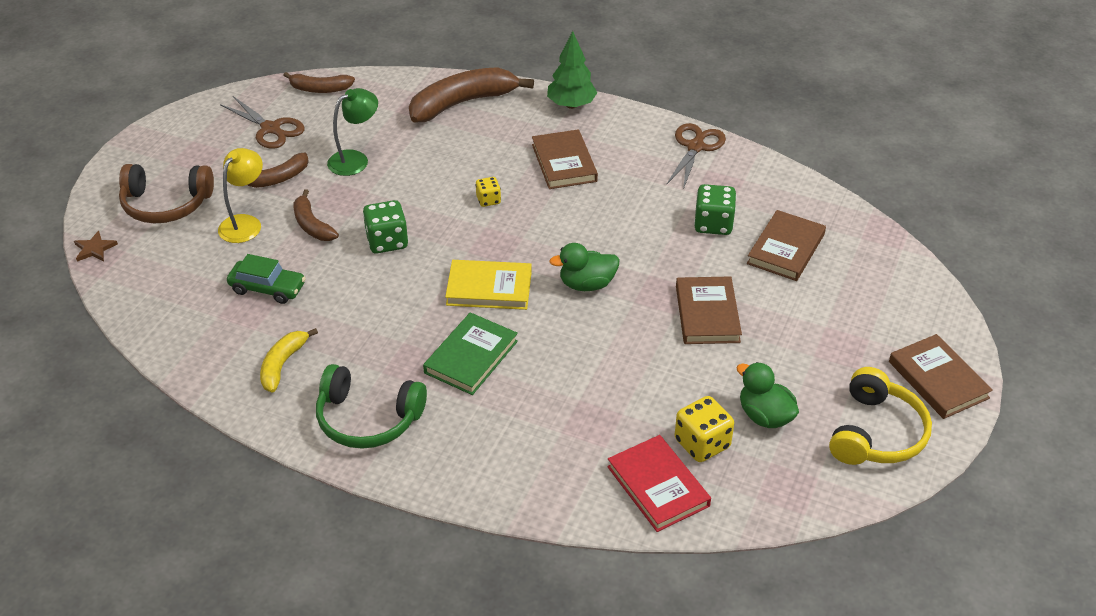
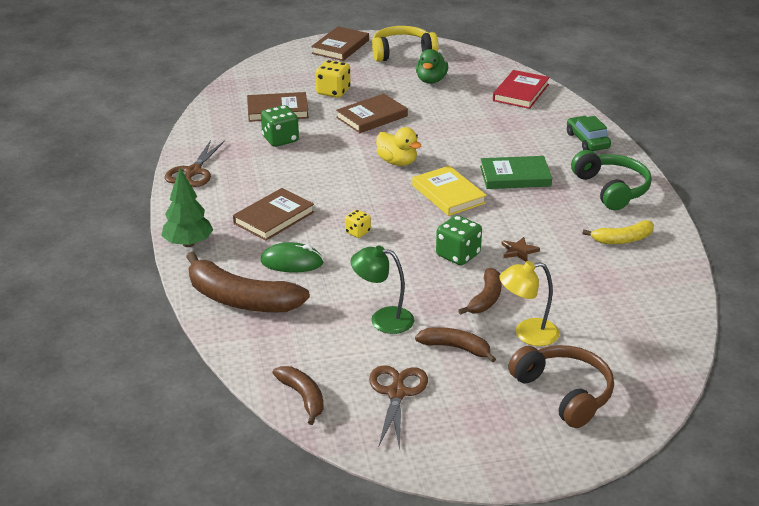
camera: 125 degrees left, 10 degrees down
brown star [74,231,118,261] -> brown star moved to [502,237,540,262]
green car [227,254,305,304] -> green car moved to [567,116,611,151]
green duck [549,243,620,291] -> yellow duck [376,127,421,166]
brown scissors [666,123,726,190] -> brown scissors turned 60 degrees counterclockwise [165,140,225,187]
yellow dice [675,396,734,462] -> yellow dice moved to [316,60,350,98]
none -> green mouse [260,242,323,272]

